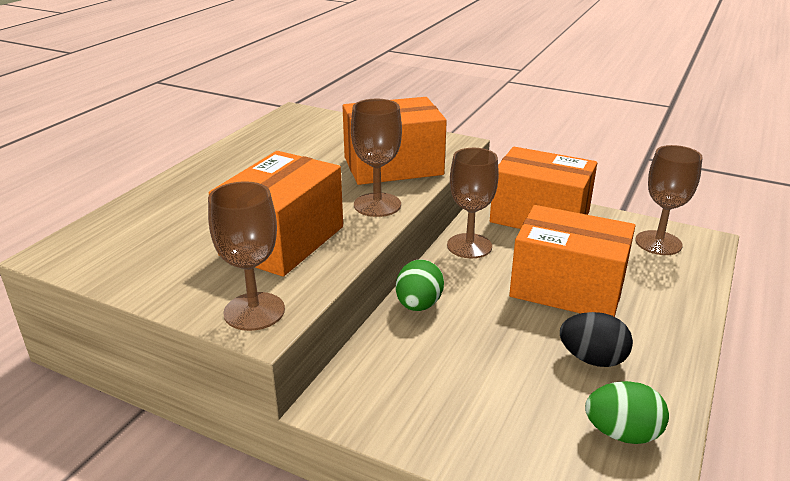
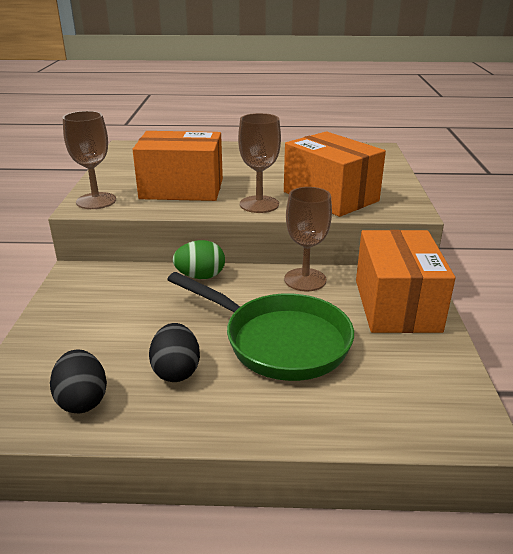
camera: 65 degrees right, 0 degrees up
orange box [509,205,635,317] -> green pan [167,272,354,381]
green egg [585,381,669,444] -> black egg [50,349,107,413]
brown goblet [635,145,703,255] -> none

